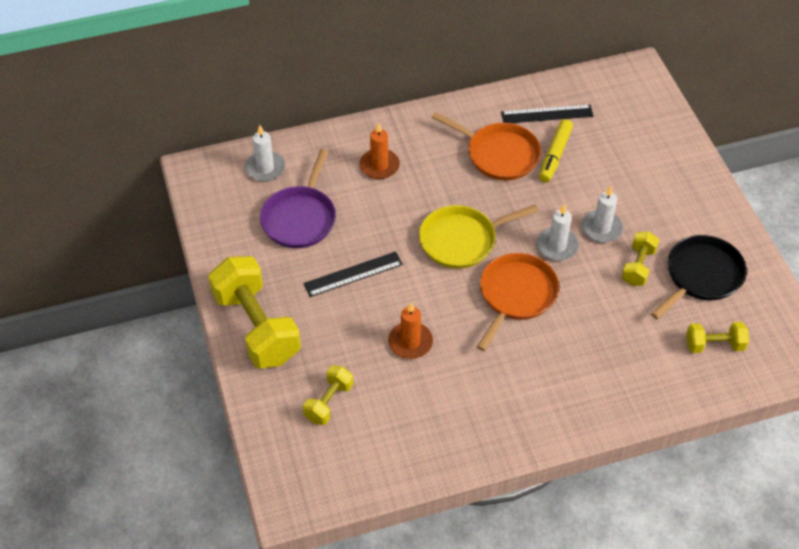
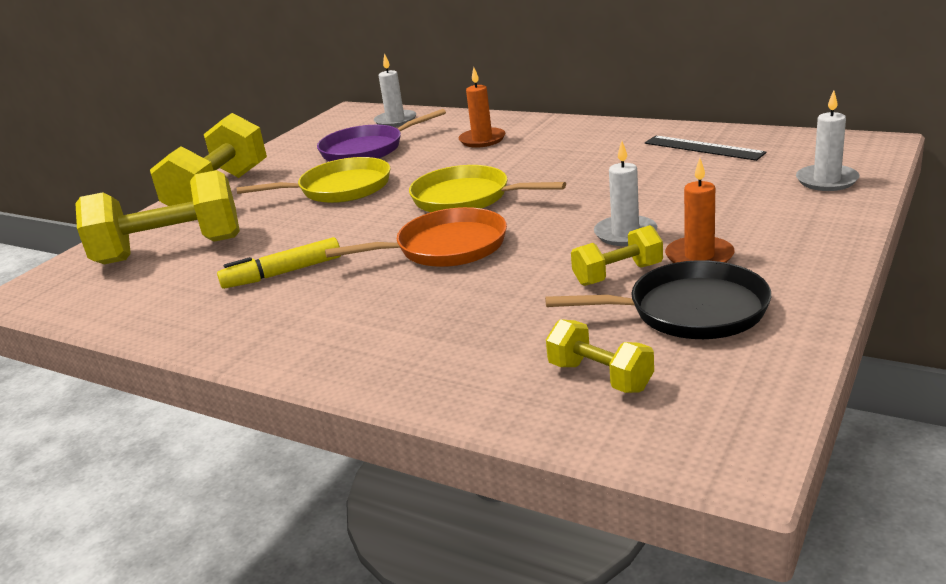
camera: 50 degrees right, 25 degrees down
black ruler [303,251,403,297] -> yellow pan [236,157,391,203]
yellow dumbbell [303,365,354,425] -> yellow dumbbell [75,170,240,264], size x2.00
orange candle [388,302,433,359] -> orange candle moved to [665,158,735,263]
orange pan [432,112,541,180] -> none
white candle [536,204,579,261] -> white candle moved to [796,90,860,191]
yellow marker [539,119,573,182] -> yellow marker moved to [217,237,341,289]

